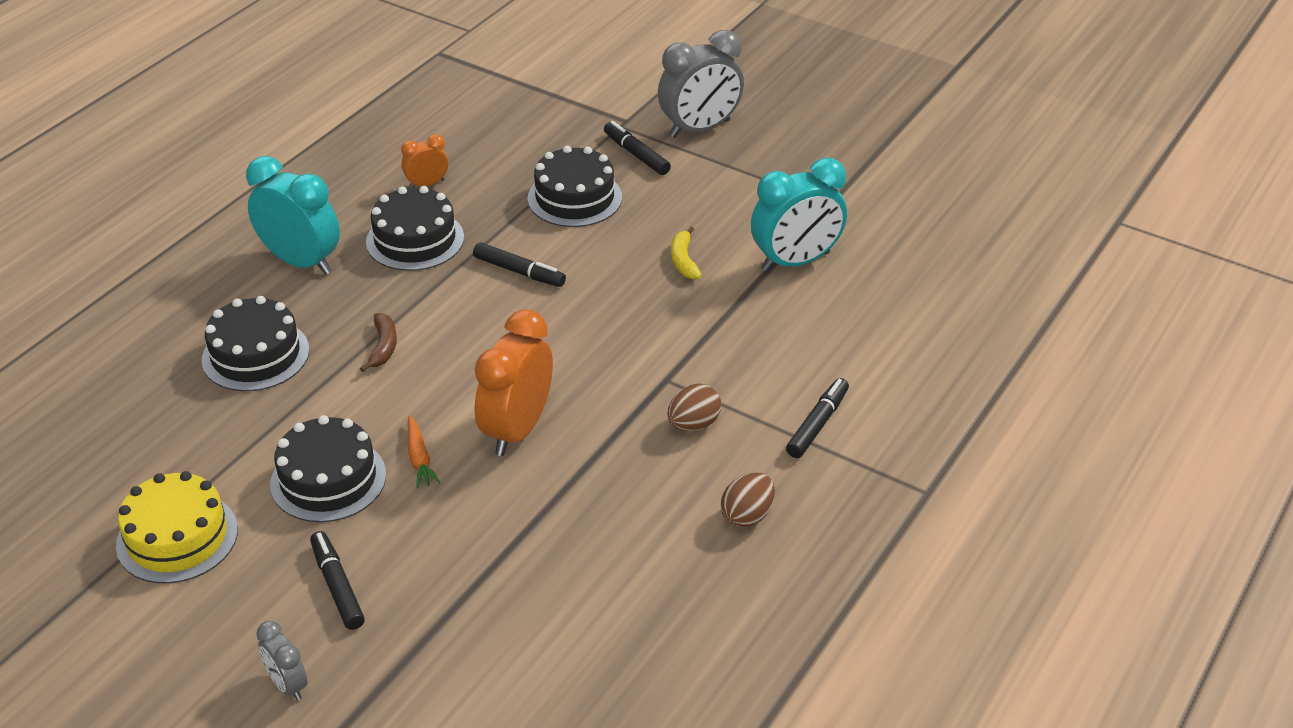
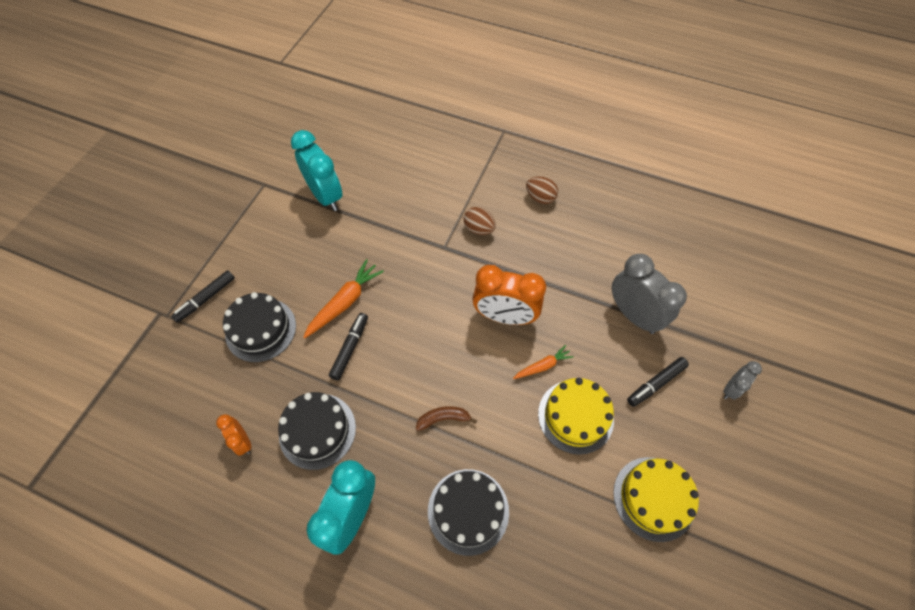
camera: 100 degrees left, 20 degrees up
black cake [270,415,386,522] -> yellow cake [538,378,614,455]
grey clock [658,30,744,138] -> grey clock moved to [612,254,687,334]
yellow banana [671,227,702,279] -> none
black marker [786,378,849,458] -> none
none -> orange carrot [303,259,384,338]

